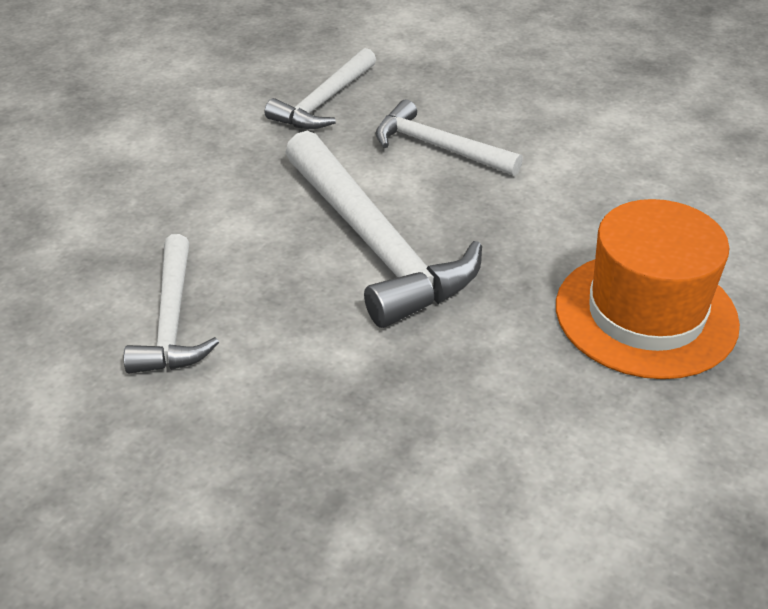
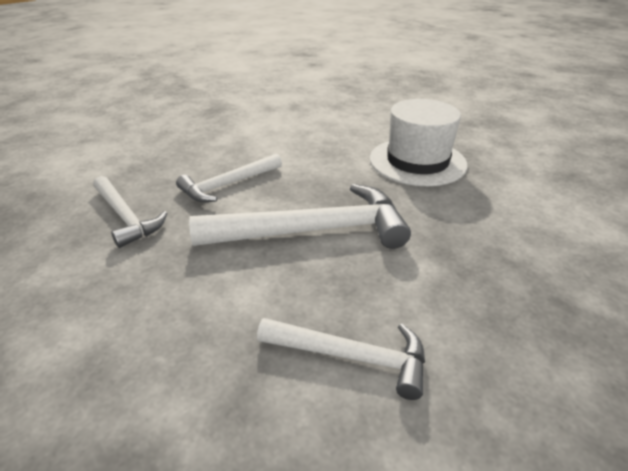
camera: 70 degrees left, 5 degrees down
orange hat [556,199,740,379] -> white hat [370,99,468,186]

